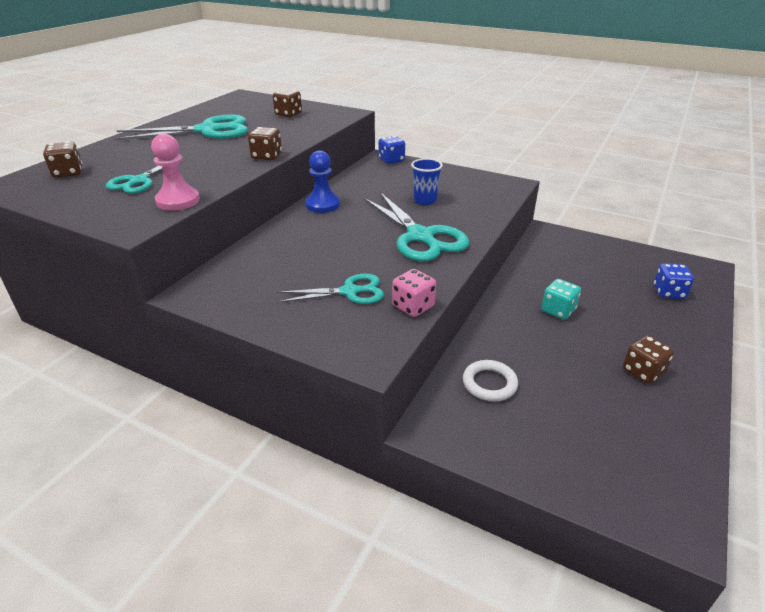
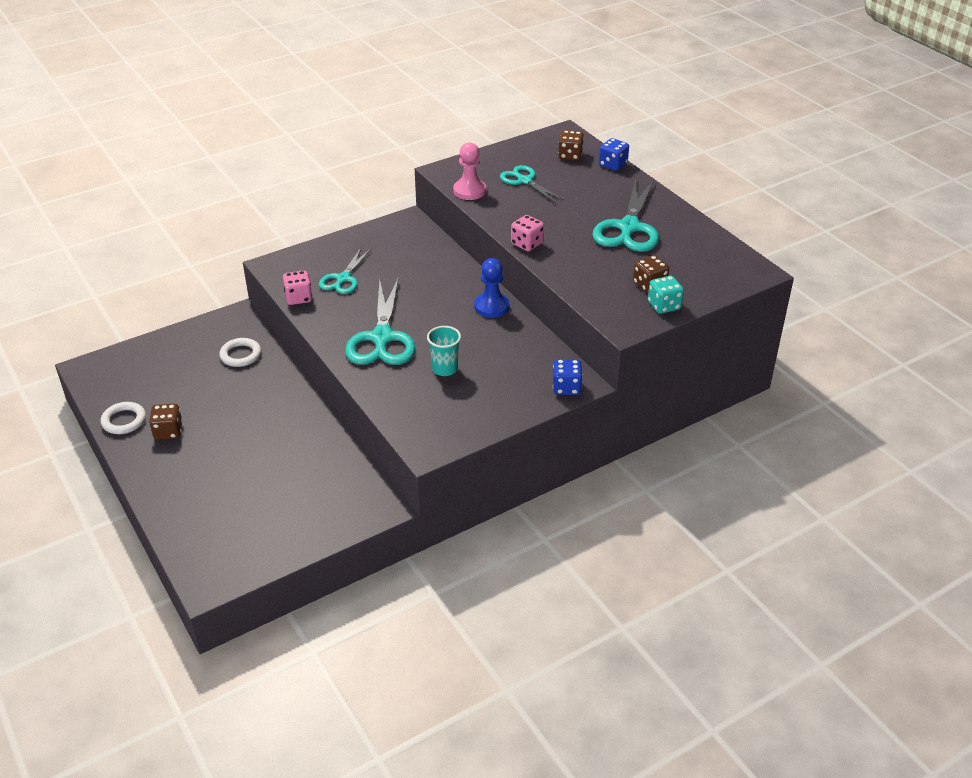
camera: 120 degrees right, 5 degrees up
brown dice [248,127,282,160] -> pink dice [511,215,544,251]
turquoise scissors [364,192,469,261] -> turquoise scissors turned 90 degrees counterclockwise [345,277,416,365]
blue cup [411,158,443,205] -> turquoise cup [427,326,461,376]
turquoise dice [541,279,581,320] -> turquoise dice moved to [648,276,684,314]
blue dice [654,263,694,299] -> blue dice moved to [599,138,629,171]
none -> white ring [101,402,146,434]

